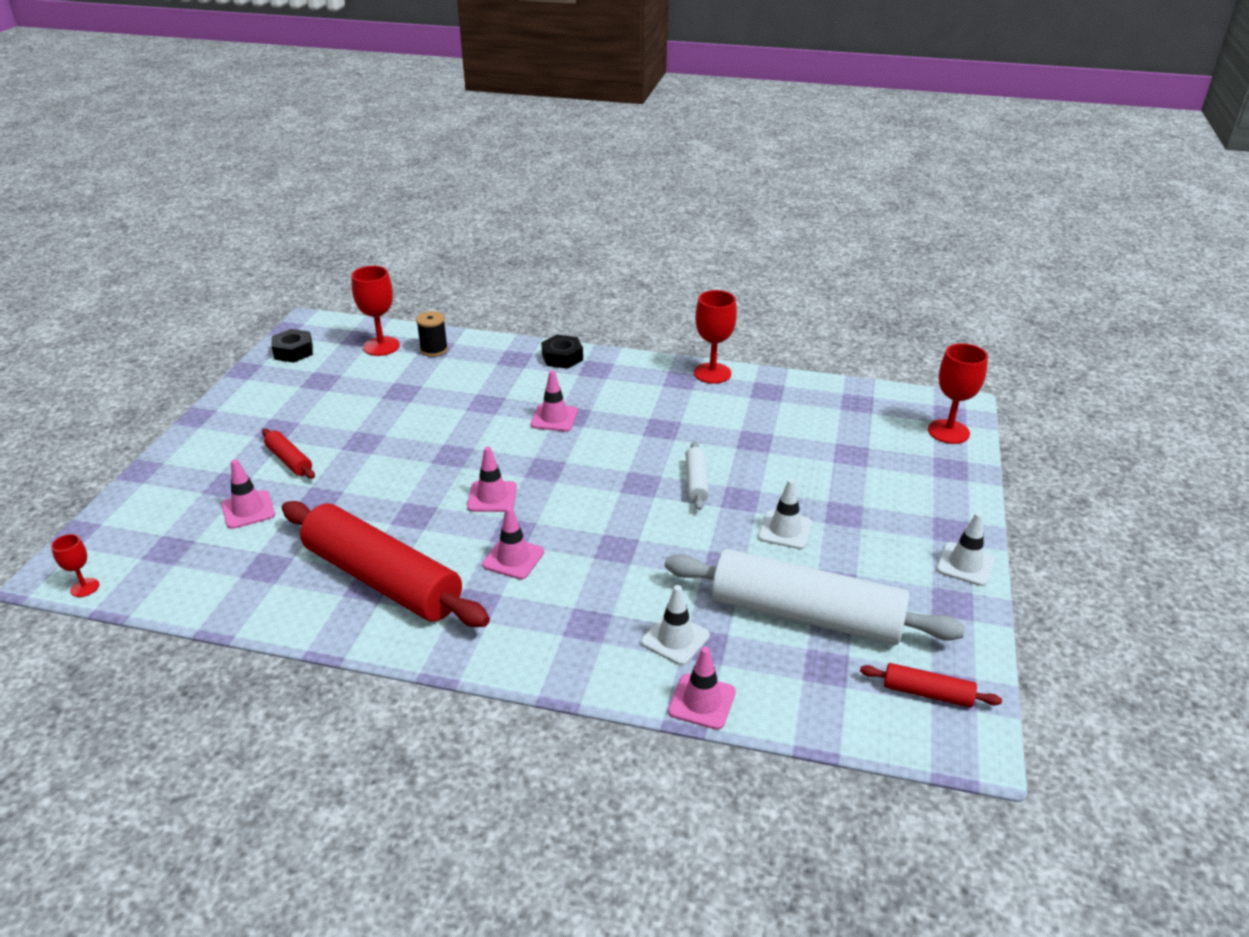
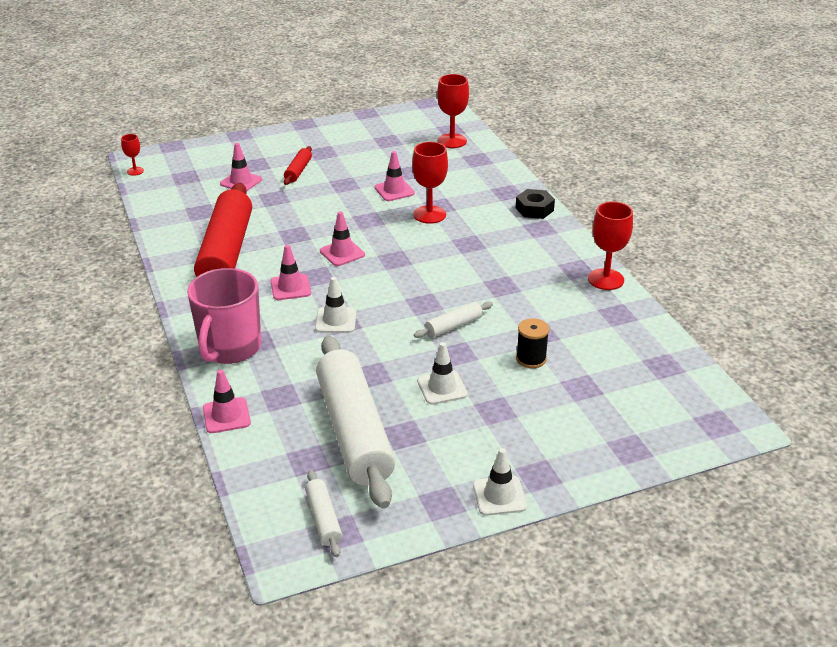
camera: 55 degrees right, 0 degrees up
black nut [271,329,313,363] -> none
black spool [416,311,448,357] -> black spool moved to [516,318,549,368]
pink traffic cone [531,370,578,432] -> pink traffic cone moved to [374,151,415,201]
white traffic cone [641,585,710,665] -> white traffic cone moved to [315,277,356,333]
red rolling pin [860,663,1002,708] -> white rolling pin [305,470,342,557]
red goblet [928,343,988,444] -> red goblet moved to [412,142,448,224]
none -> pink mug [187,268,261,364]

